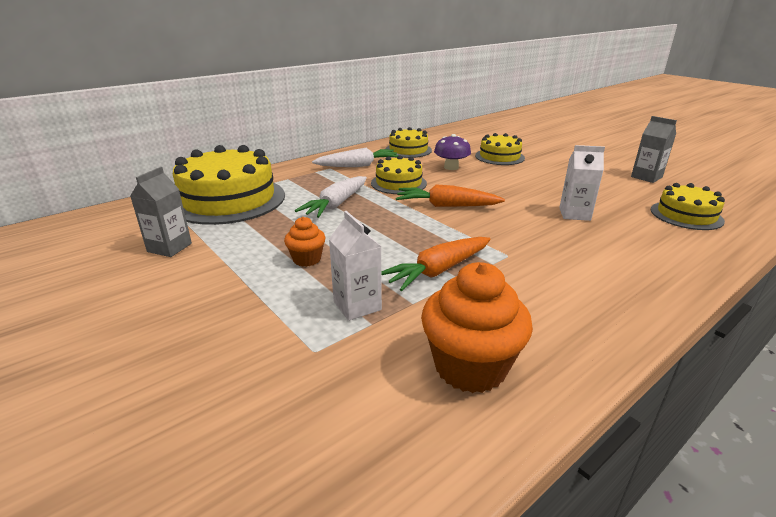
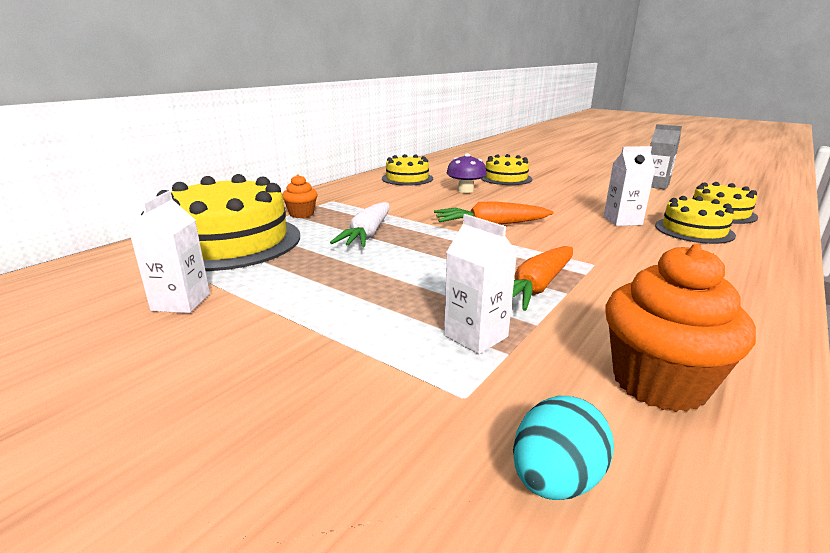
camera: 15 degrees left, 5 degrees down
grey carton [130,167,192,257] -> white carton [129,191,210,313]
orange cupcake [284,217,326,267] -> orange cupcake moved to [282,174,318,218]
white carrot [312,148,399,167] -> none
yellow cake [371,155,427,194] -> yellow cake moved to [655,196,736,244]
none -> turquoise egg [513,396,614,500]

